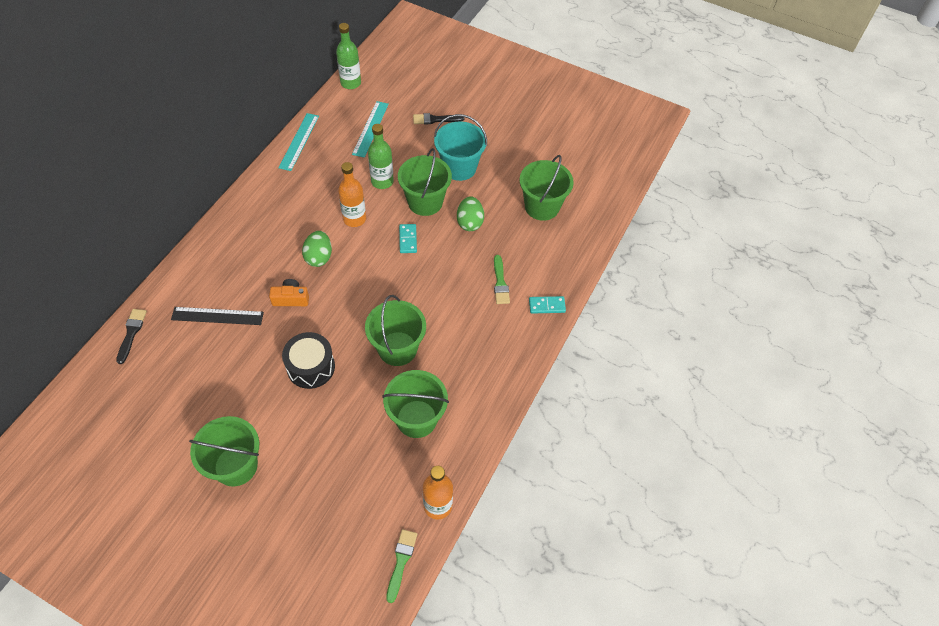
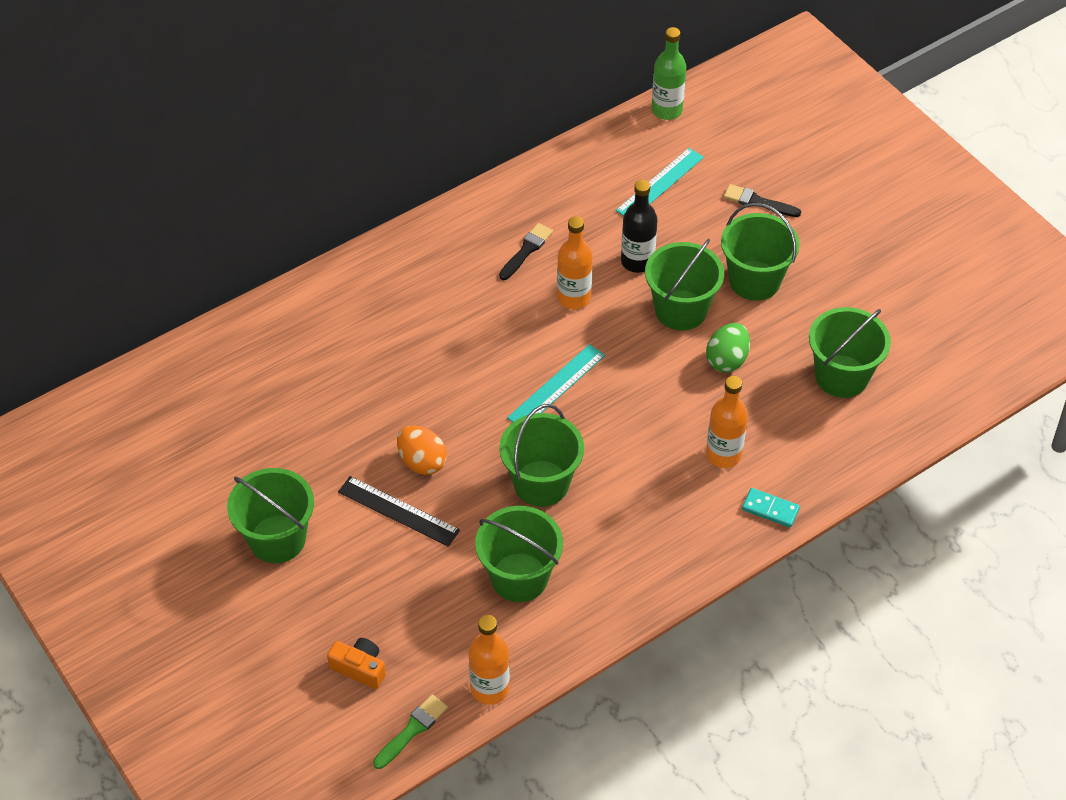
camera: 30 degrees right, 5 degrees down
black brush [116,309,147,364] -> black brush moved to [499,223,553,280]
black ruler [171,307,264,325] -> black ruler moved to [338,476,460,547]
orange camera [269,279,309,306] -> orange camera moved to [327,638,386,689]
turquoise ruler [278,113,319,171] -> turquoise ruler moved to [507,344,605,422]
black drum [282,332,335,389] -> orange egg [397,426,447,475]
green egg [302,231,332,267] -> none
green bottle [368,124,394,189] -> black bottle [621,180,658,273]
turquoise domino [399,224,417,253] -> none
turquoise bucket [434,114,487,181] -> green bucket [721,203,800,301]
green brush [494,255,510,304] -> orange bottle [706,376,748,468]

